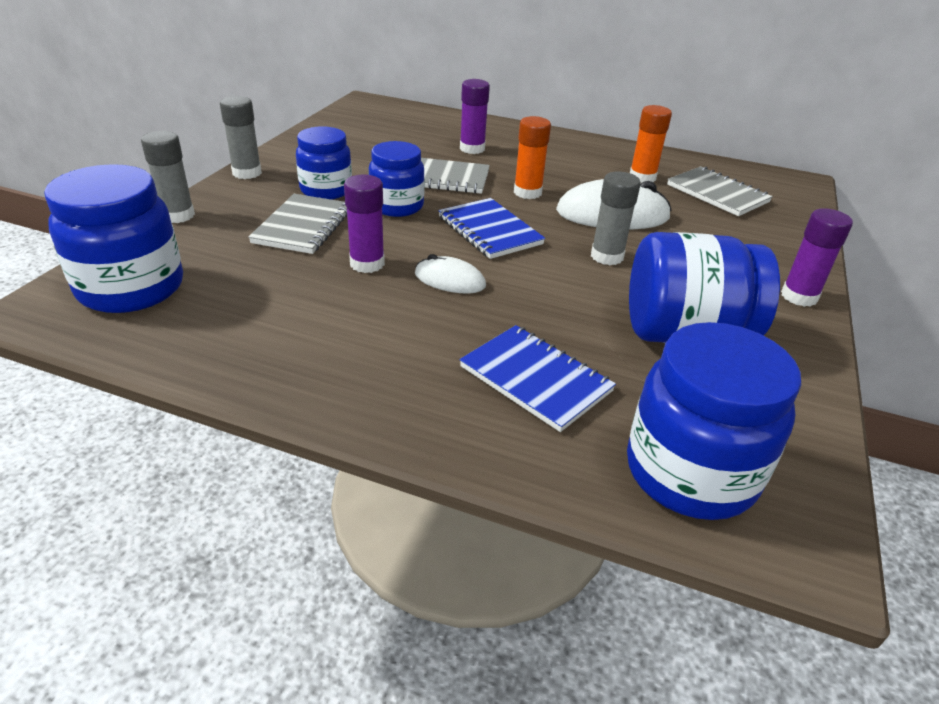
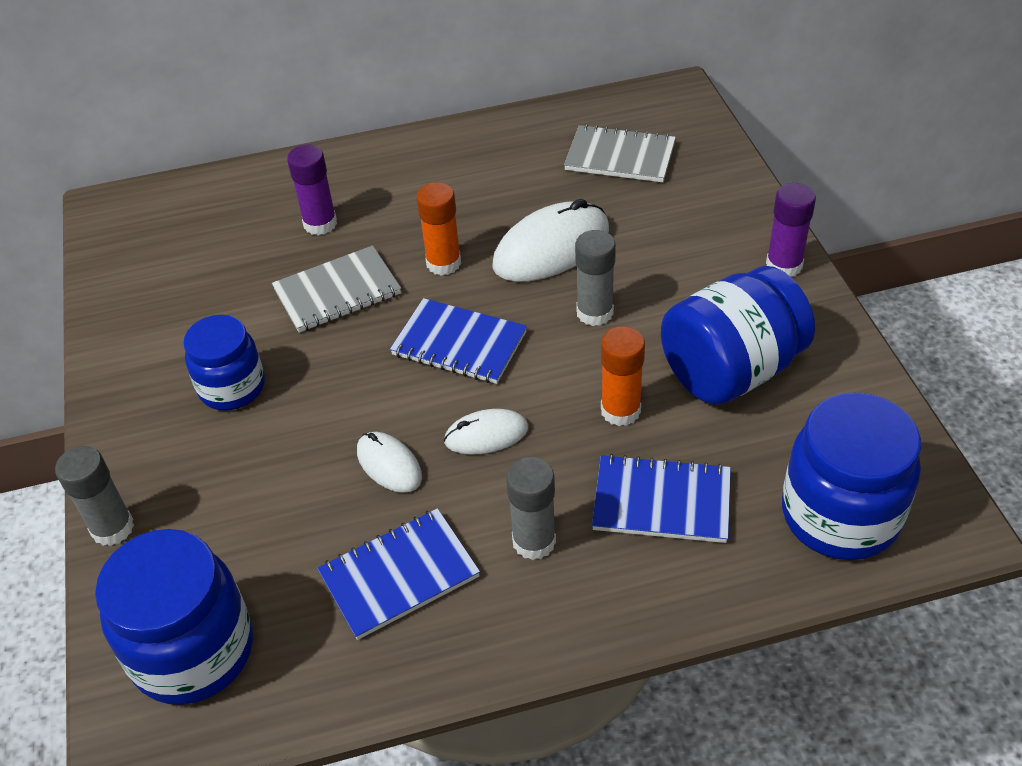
camera: 30 degrees left, 10 degrees up
grey glue stick [220,96,262,179] -> grey glue stick moved to [506,457,556,560]
grey notebook [248,194,347,254] -> none
purple glue stick [344,175,385,273] -> white mouse [357,432,422,493]
blue jar [369,141,425,217] -> none
orange glue stick [630,105,672,183] -> orange glue stick moved to [601,326,645,426]
none -> blue notebook [317,508,480,640]

